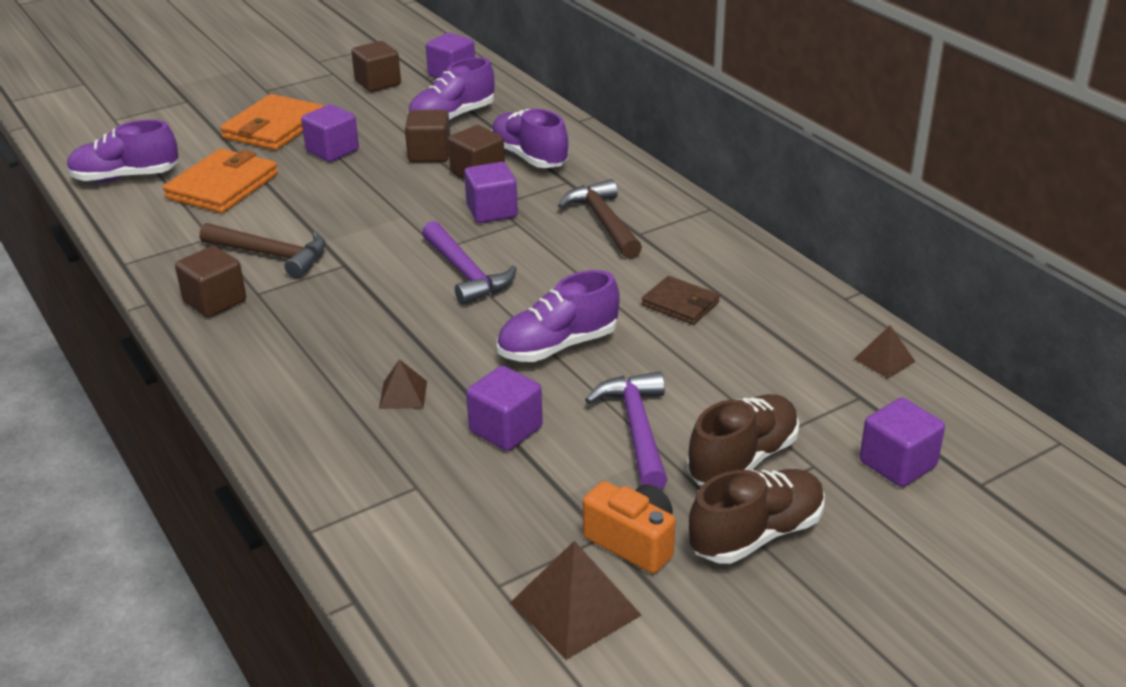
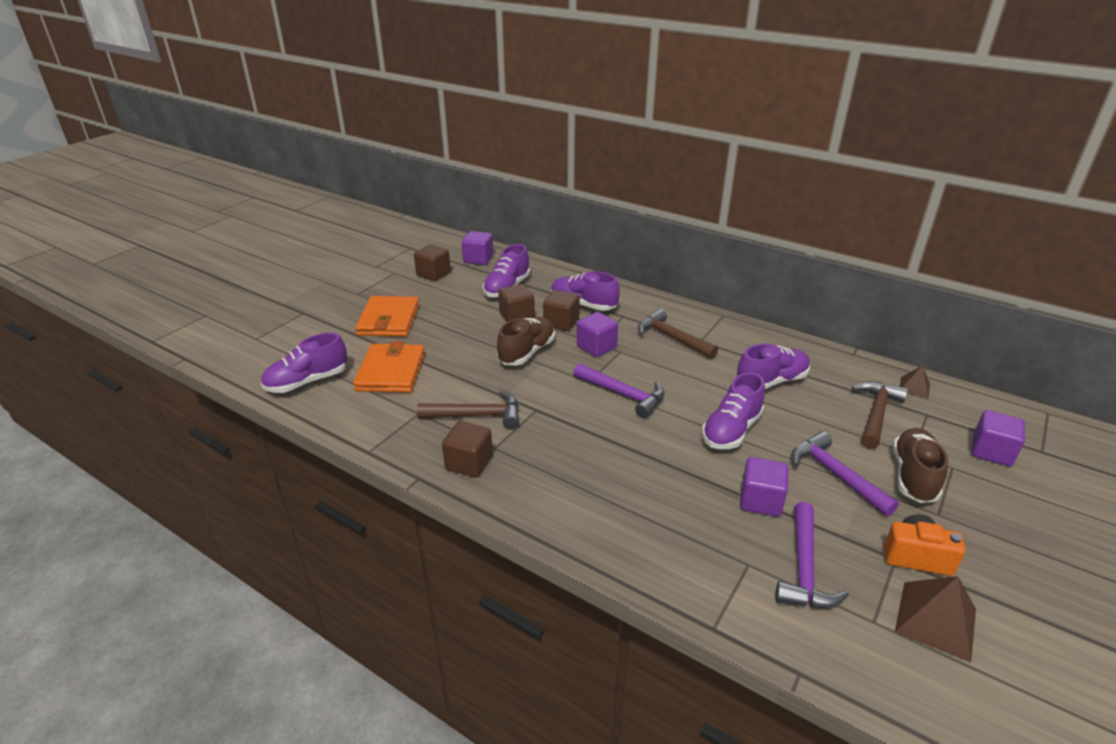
camera: 25 degrees left, 0 degrees up
purple cube [301,104,359,162] -> none
brown pyramid [379,359,427,409] -> none
brown wallet [641,276,720,325] -> purple shoe [737,343,810,389]
brown shoe [689,469,825,564] -> brown shoe moved to [497,317,555,366]
none -> purple hammer [775,502,849,608]
none -> brown hammer [851,381,908,449]

